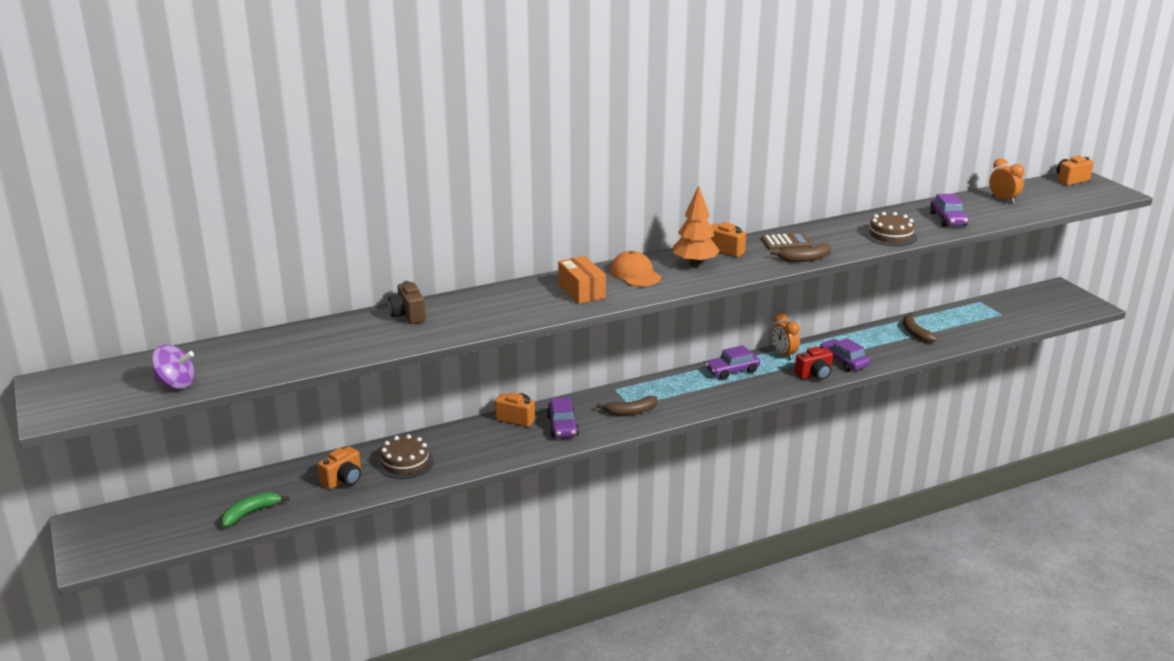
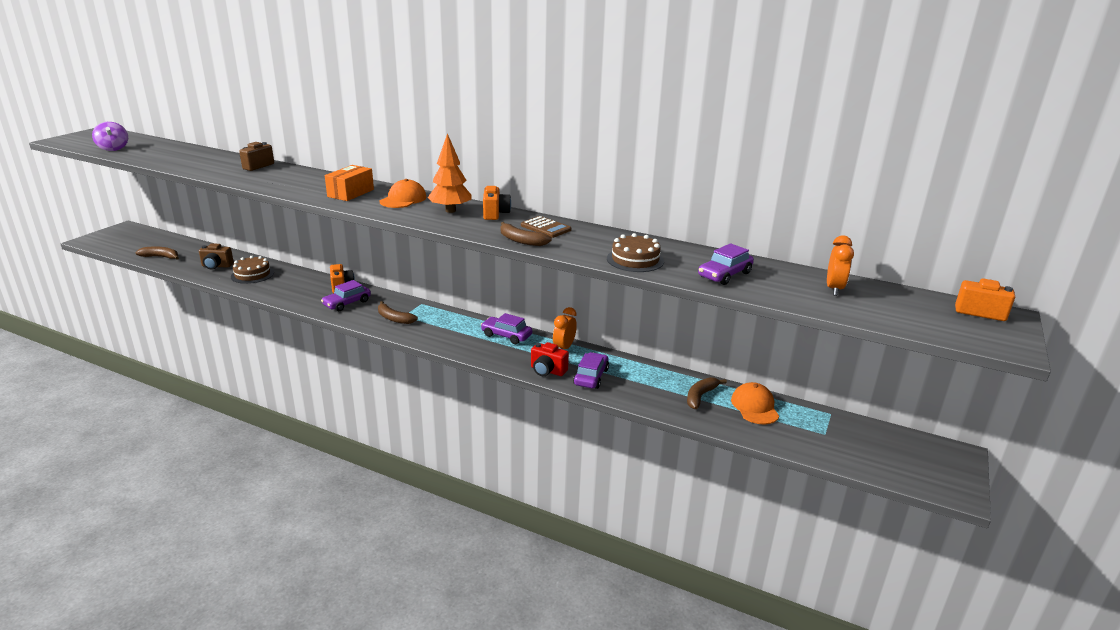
camera: 50 degrees right, 0 degrees up
green banana [221,492,290,527] -> brown banana [136,247,179,260]
orange camera [318,446,361,489] -> brown camera [199,243,234,269]
none -> orange cap [731,382,779,425]

